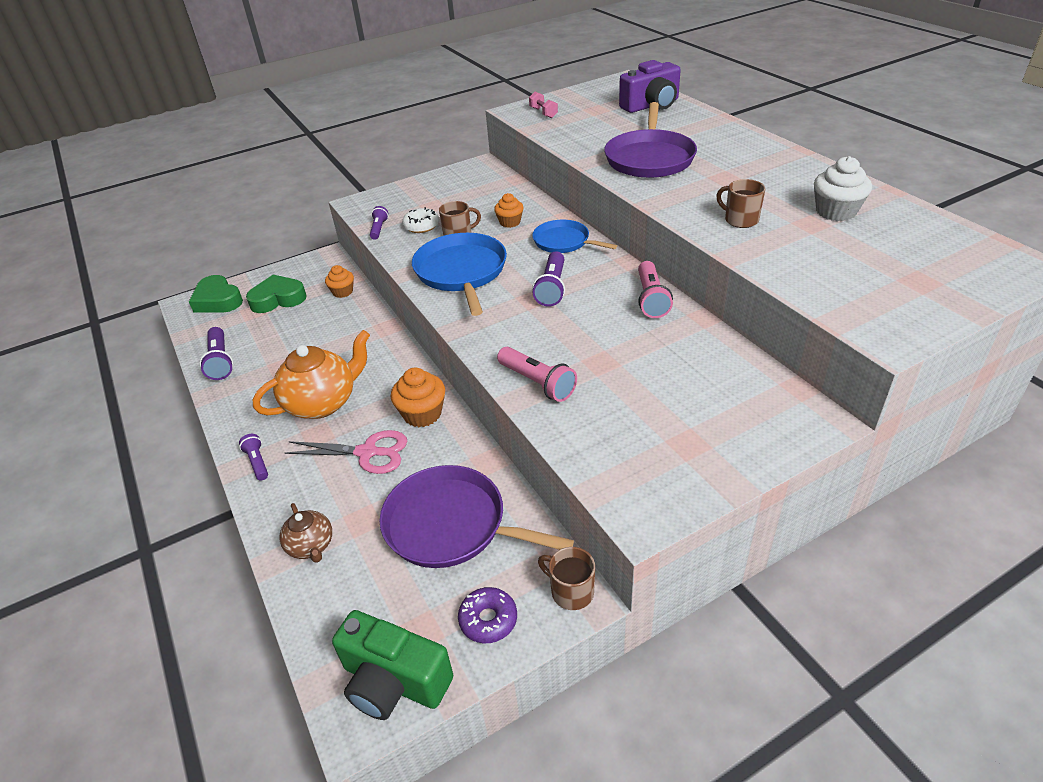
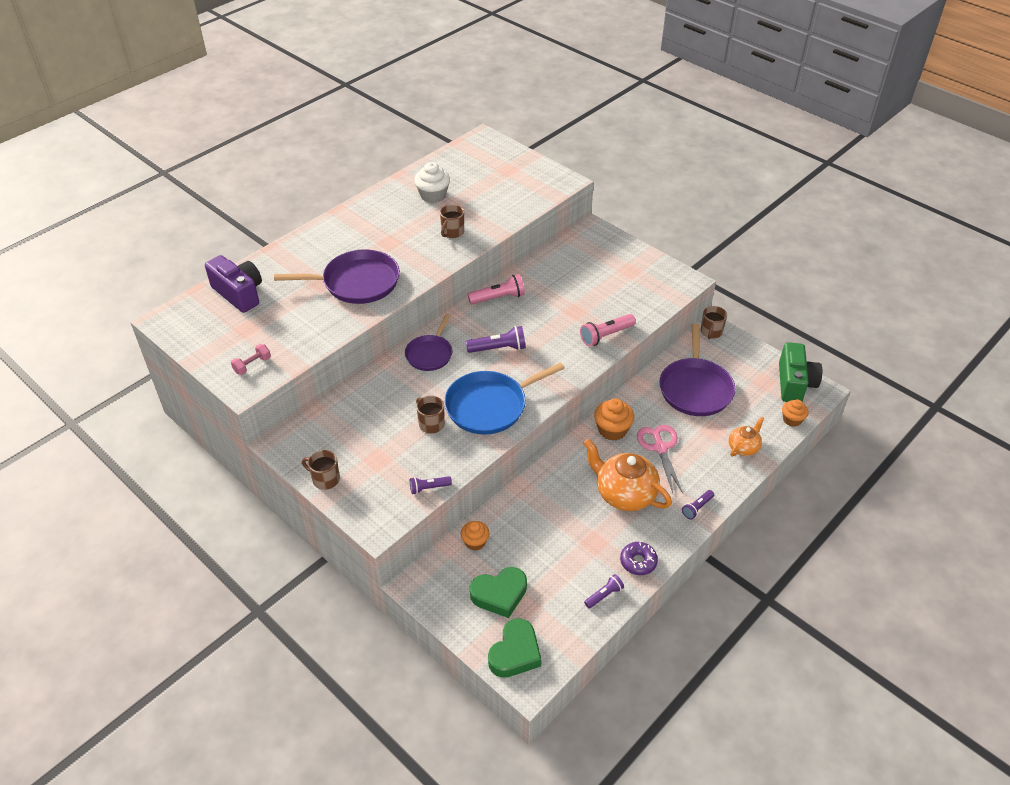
camera: 110 degrees left, 5 degrees up
purple flashlight [200,327,233,380] -> purple flashlight [584,574,624,608], size x0.62
green heart [246,275,307,313] -> green heart turned 75 degrees counterclockwise [470,567,527,618]
brown teapot [279,503,332,563] -> orange teapot [729,416,764,457]
white donut [402,207,439,233] -> none
purple donut [458,587,517,643] -> purple donut moved to [620,542,658,575]
orange cupcake [494,193,524,228] -> orange cupcake moved to [782,399,808,427]
pink flashlight [497,347,577,402] -> pink flashlight turned 150 degrees counterclockwise [580,314,636,347]
blue pan [532,220,617,253] -> purple pan [405,314,452,371]
none -> brown mug [302,450,340,490]

